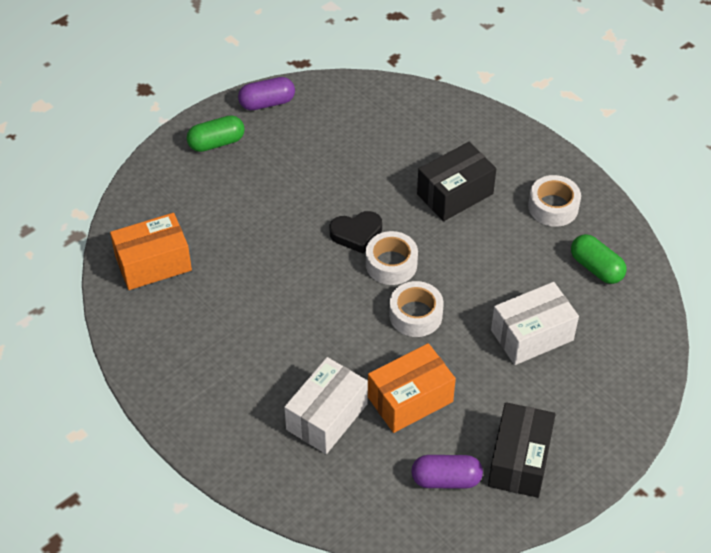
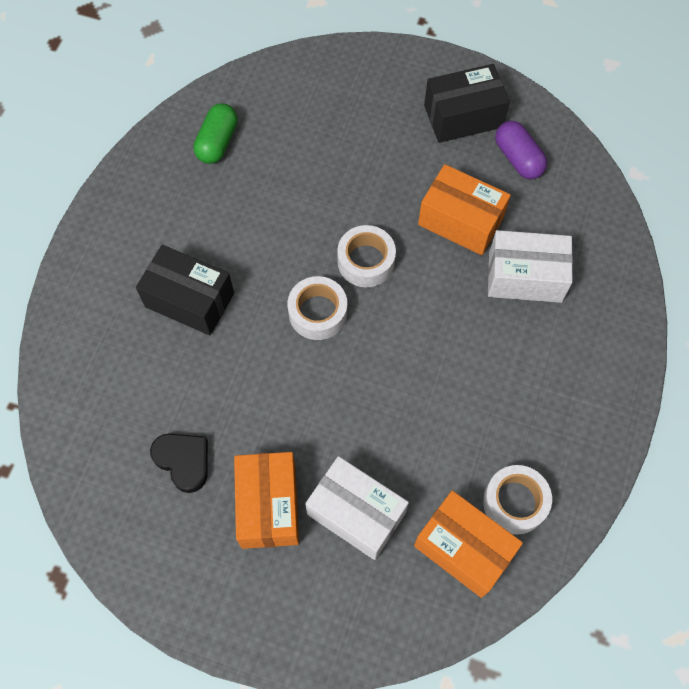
camera: 120 degrees left, 15 degrees up
green capsule [187,115,245,152] -> none
purple capsule [238,77,295,110] -> none
black heart [329,211,382,254] -> black heart moved to [150,433,208,493]
white box [491,282,579,365] -> white box moved to [305,456,409,560]
white tape [528,175,581,227] -> white tape moved to [483,465,552,535]
none -> orange box [234,452,299,549]

